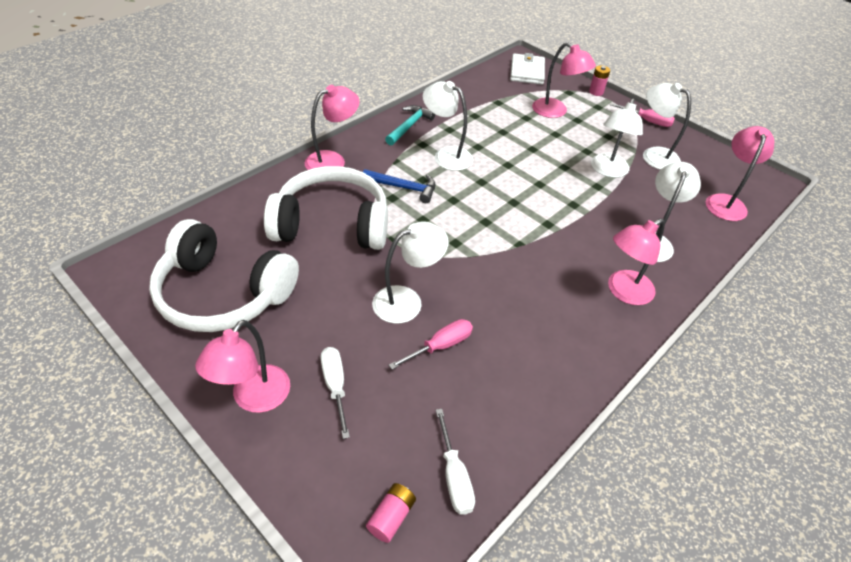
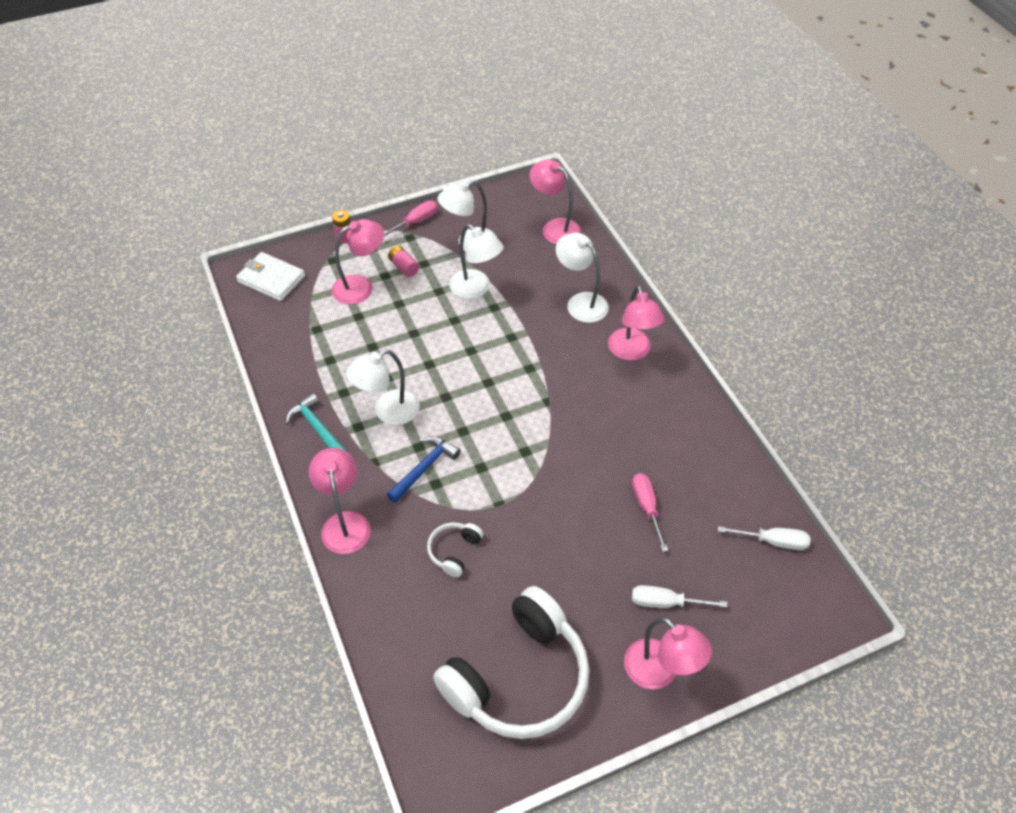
camera: 65 degrees left, 5 degrees up
white headphones [264,166,388,250] -> white headphones [427,522,483,578], size x0.42
pink battery [366,483,416,543] -> pink battery moved to [388,246,419,277]
white lamp [372,221,449,324] -> none

